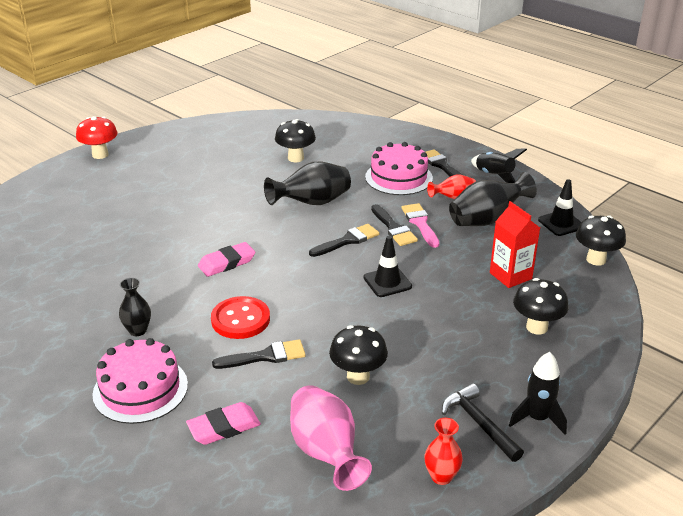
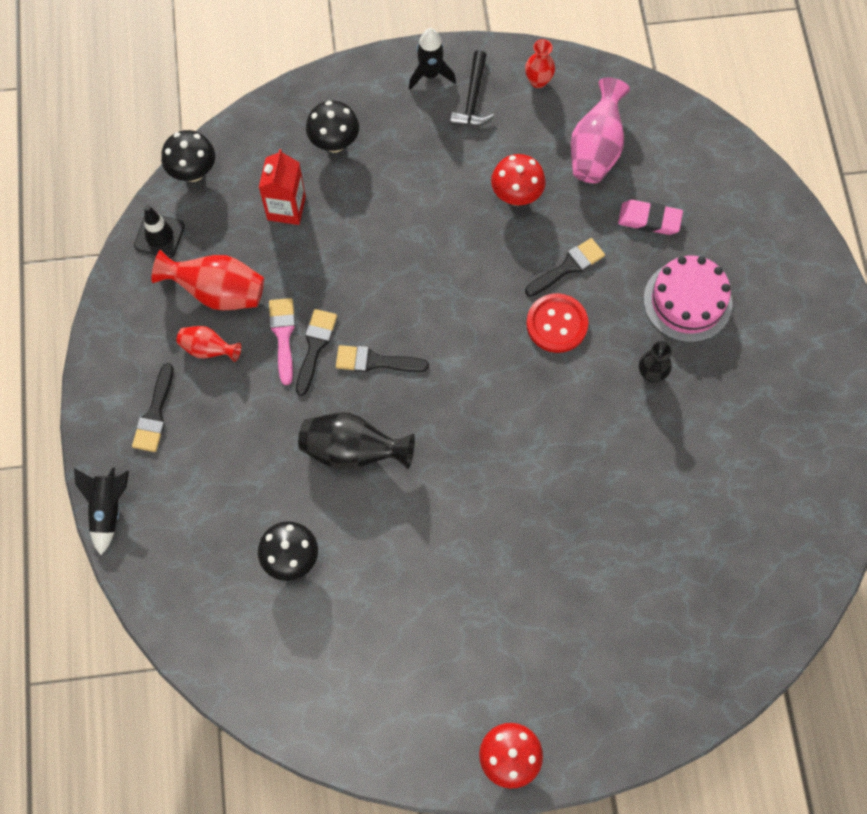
camera: 140 degrees left, 35 degrees up
pink eraser [198,242,255,277] -> none
black brush [212,339,306,369] -> black brush turned 120 degrees clockwise [525,238,605,297]
black mushroom [329,325,388,385] -> red mushroom [491,154,546,206]
black traffic cone [364,236,412,297] -> none
pink cake [365,142,433,195] -> none
pink brush [401,203,439,248] -> pink brush turned 150 degrees clockwise [269,298,295,385]
black vase [449,172,537,226] -> red vase [151,250,264,311]
black rocket [471,148,527,183] -> black rocket moved to [74,468,129,555]

